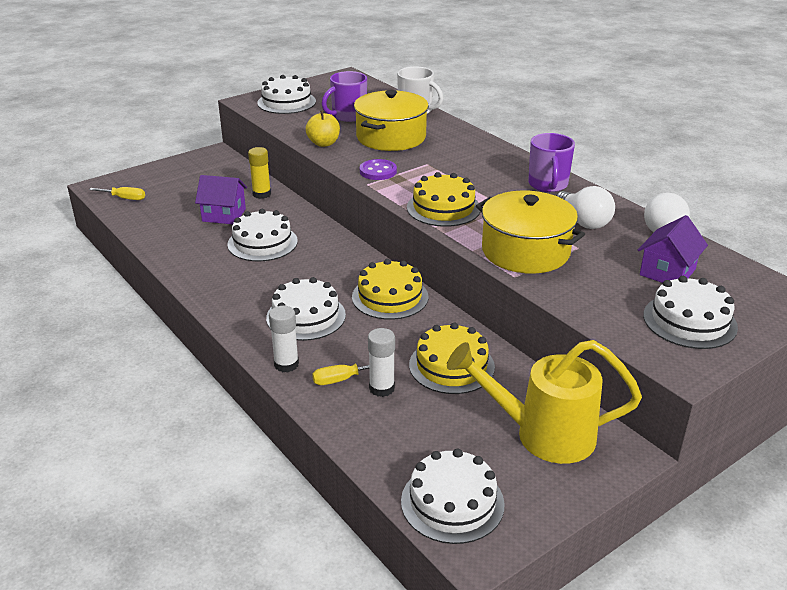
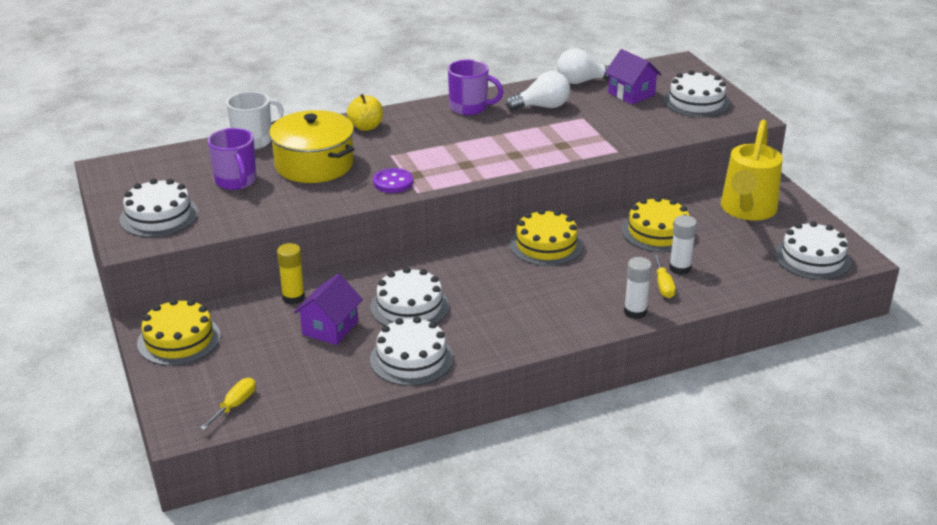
camera: 75 degrees left, 0 degrees up
white cake [266,277,346,341] -> white cake moved to [370,316,453,386]
yellow apple [306,111,340,147] -> yellow apple moved to [347,94,383,131]
yellow cake [407,172,481,227] -> yellow cake moved to [137,299,221,366]
yellow pot [476,191,585,274] -> none

